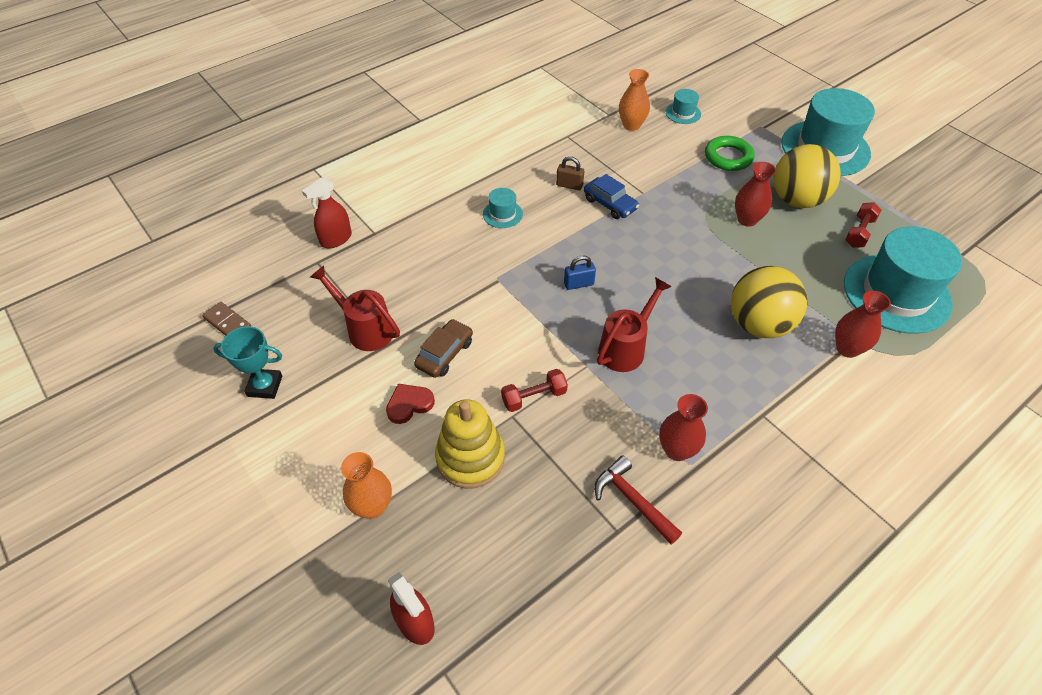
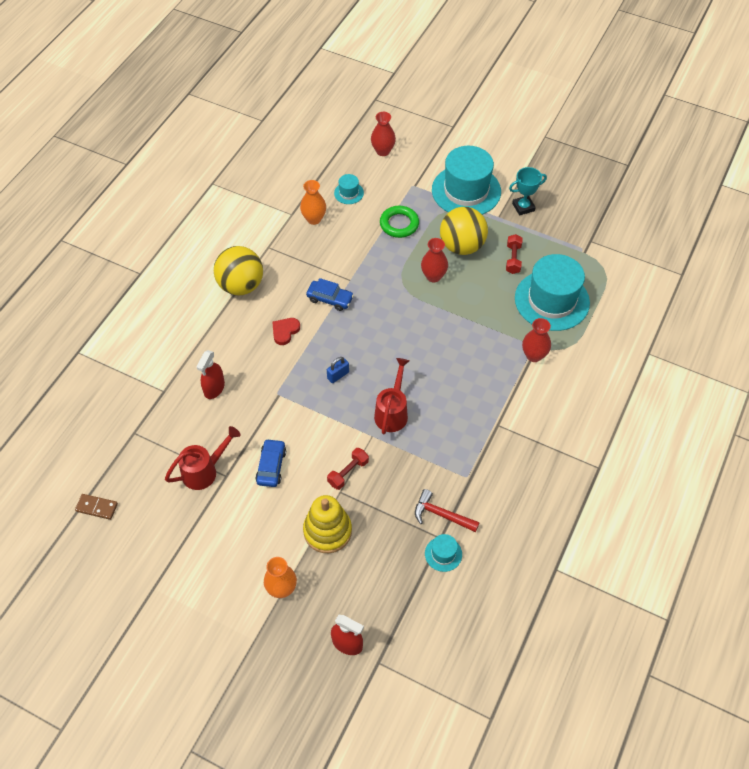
camera: 25 degrees left, 5 degrees up
turquoise trophy [213,326,282,399] -> turquoise trophy moved to [509,167,547,216]
red spray bottle [302,178,352,248] -> red spray bottle moved to [196,350,225,399]
red watering can [310,265,400,351] -> red watering can turned 135 degrees clockwise [165,426,241,490]
red heart [386,384,435,424] -> red heart moved to [272,318,300,345]
brown car [414,319,473,378] -> blue car [256,439,286,487]
turquoise hat [483,188,523,228] -> turquoise hat moved to [425,534,462,572]
brown padlock [556,156,584,190] -> none
red vase [659,394,708,461] -> red vase moved to [371,112,396,156]
yellow ball [731,266,807,338] -> yellow ball moved to [214,246,263,295]

